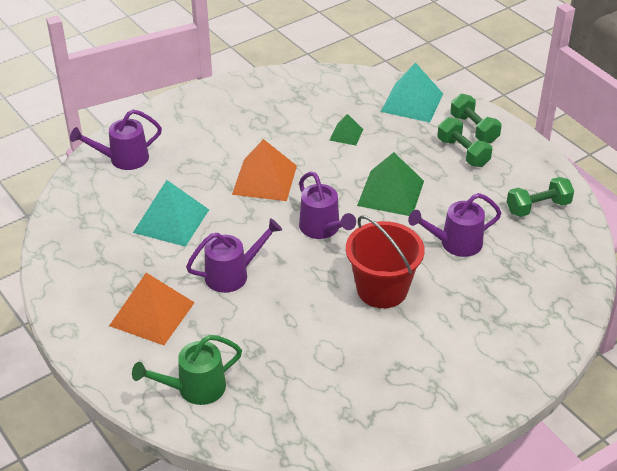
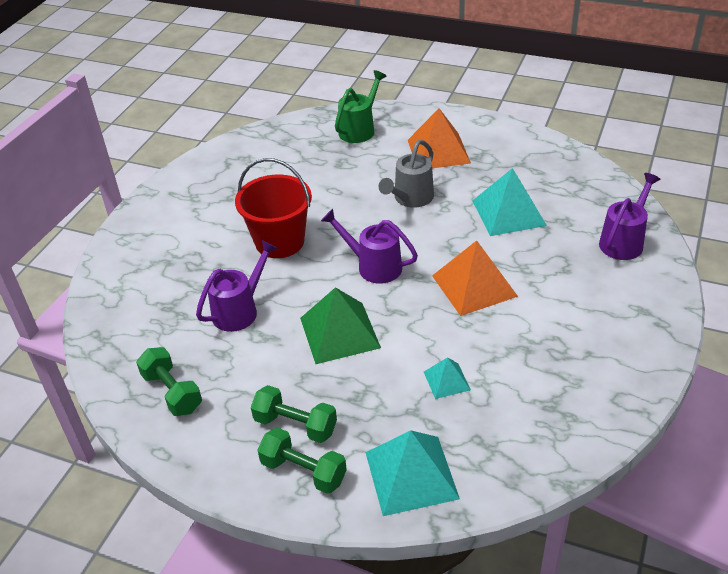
camera: 150 degrees right, 0 degrees up
purple watering can [186,218,282,293] -> grey watering can [379,140,434,208]
green pyramid [329,114,363,146] -> turquoise pyramid [424,357,471,399]
green dumbbell [507,177,574,217] -> green dumbbell turned 75 degrees counterclockwise [136,347,202,416]

